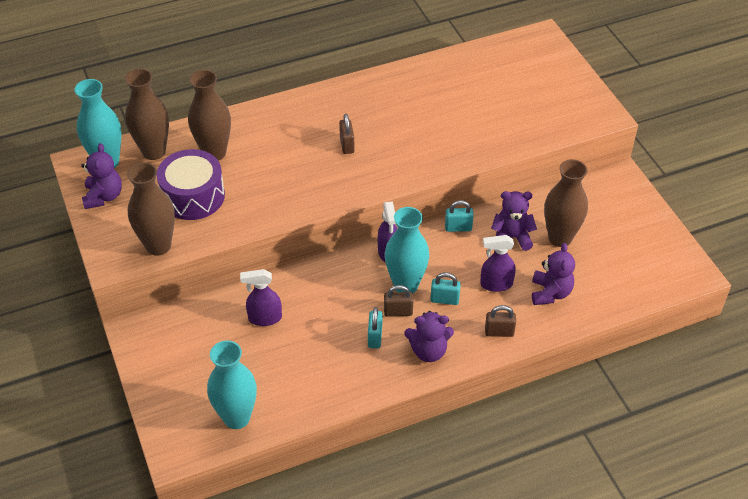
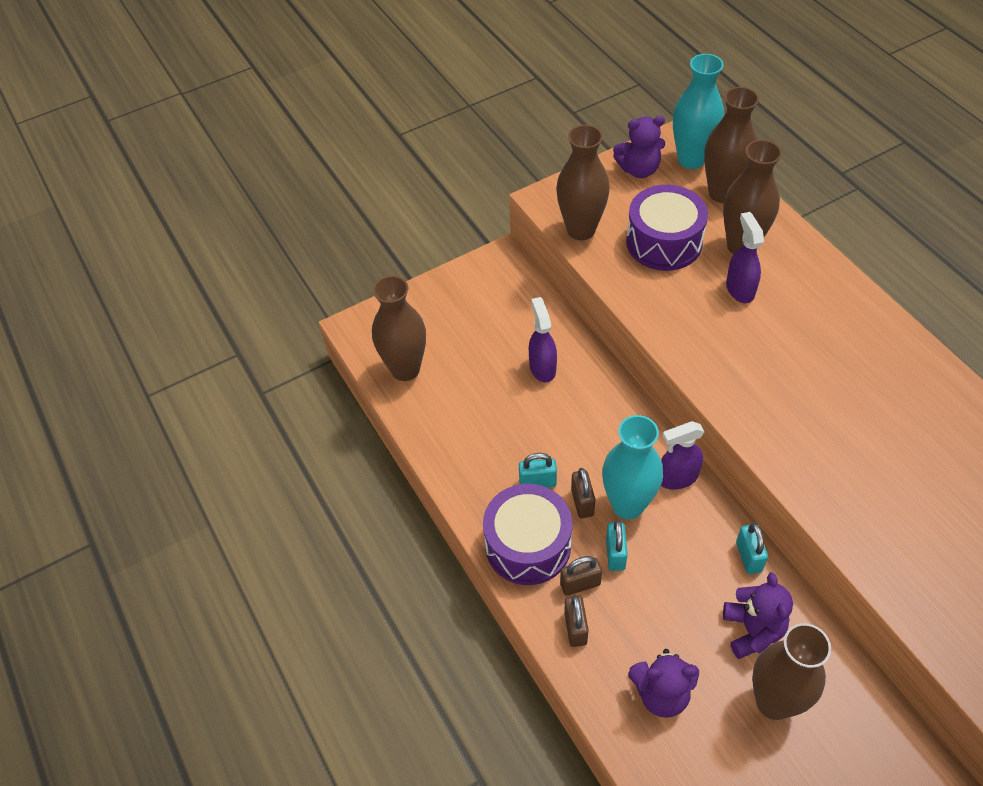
camera: 85 degrees right, 5 degrees up
turquoise vase [207,340,257,429] -> brown vase [372,275,426,381]
brown padlock [339,114,355,154] -> brown padlock moved to [560,556,602,596]
purple teddy bear [404,311,454,362] -> purple drum [483,484,572,585]
purple spray bottle [480,235,516,292] -> purple spray bottle moved to [726,212,764,303]

